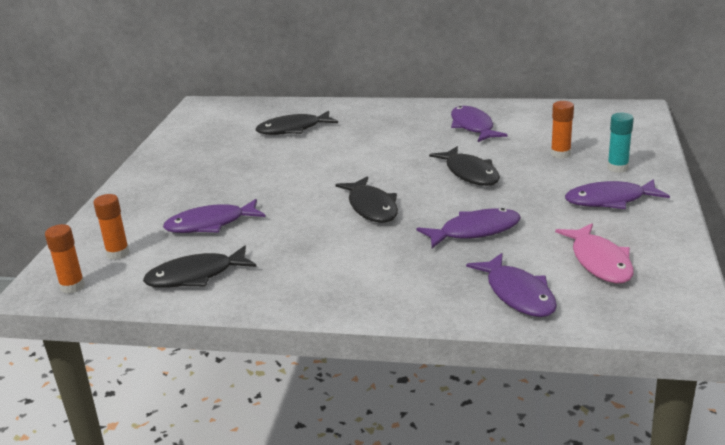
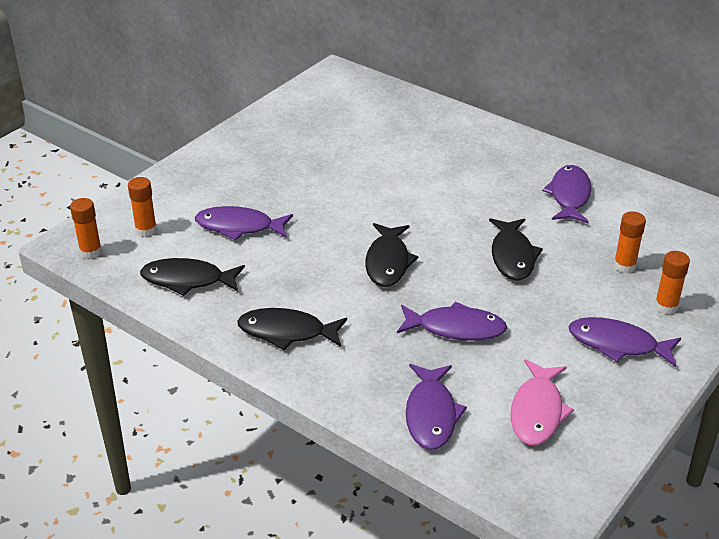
camera: 25 degrees right, 10 degrees up
black fish [256,111,338,135] -> black fish moved to [237,308,347,350]
turquoise glue stick [607,113,634,173] -> orange glue stick [654,251,690,314]

